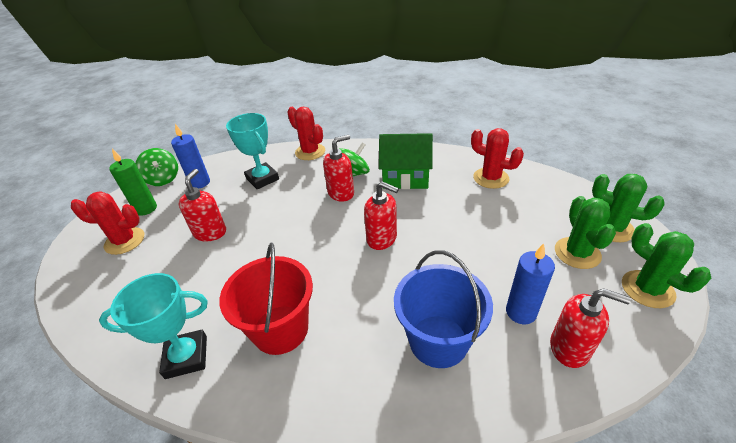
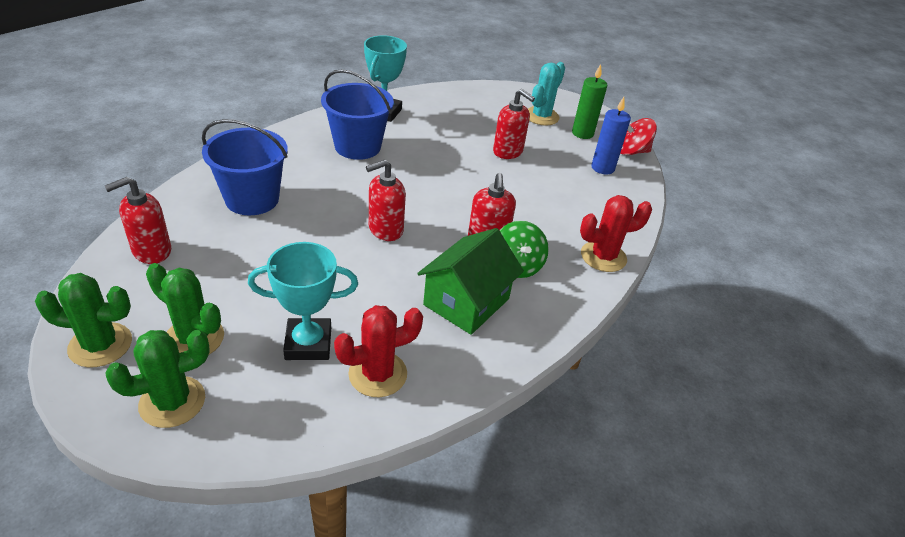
camera: 115 degrees right, 0 degrees up
red cactus [71,191,144,255] -> turquoise cactus [528,62,565,126]
green spinning top [135,148,178,186] -> red spinning top [620,118,657,155]
red bucket [219,243,313,355] -> blue bucket [321,69,394,160]
turquoise trophy [226,113,279,189] -> turquoise trophy moved to [248,242,358,360]
blue candle [506,243,555,324] -> none

